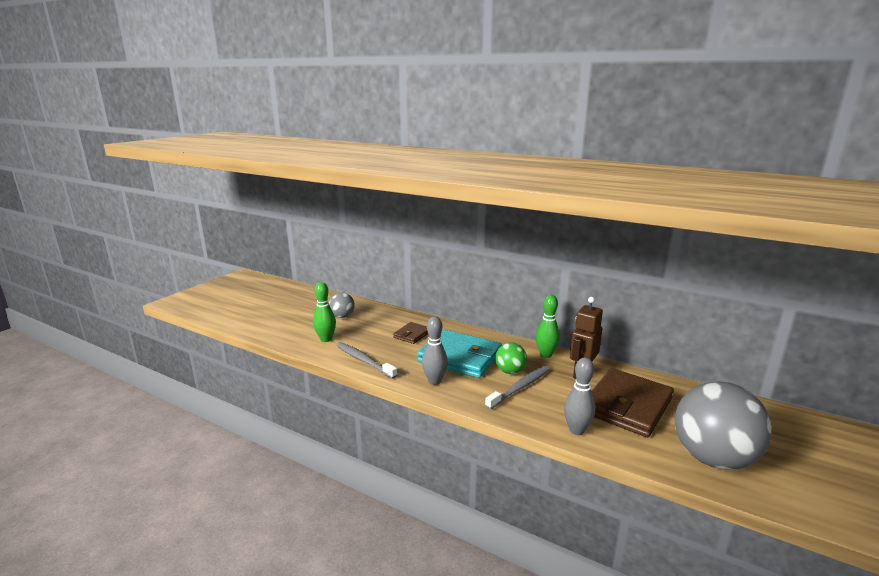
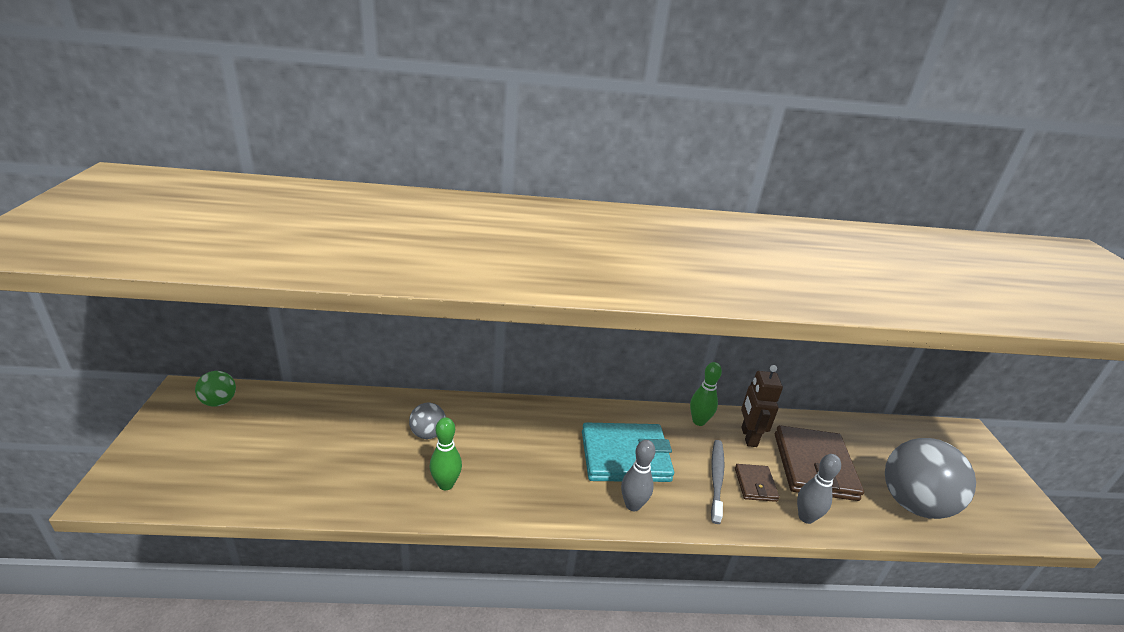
camera: 35 degrees left, 10 degrees up
grey toothbrush [336,342,397,379] -> none
brown wallet [393,322,428,344] -> brown wallet moved to [735,464,779,502]
green ball [495,342,527,374] -> green ball moved to [195,371,236,407]

